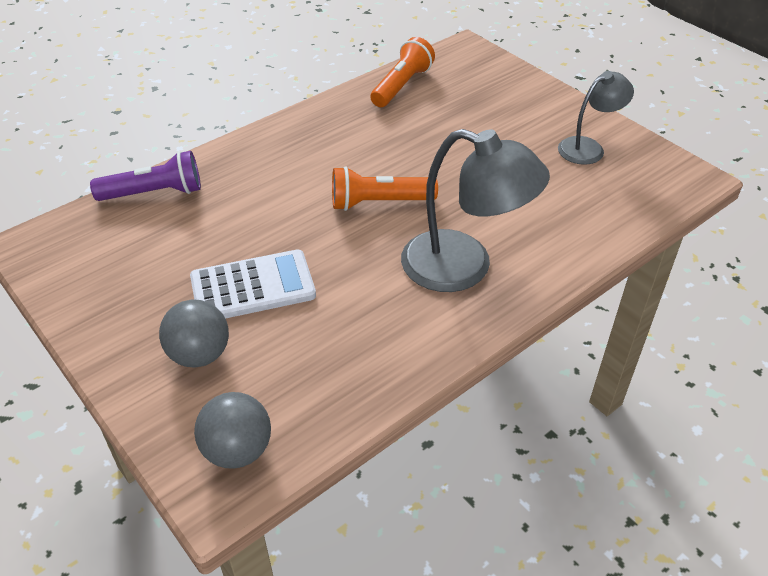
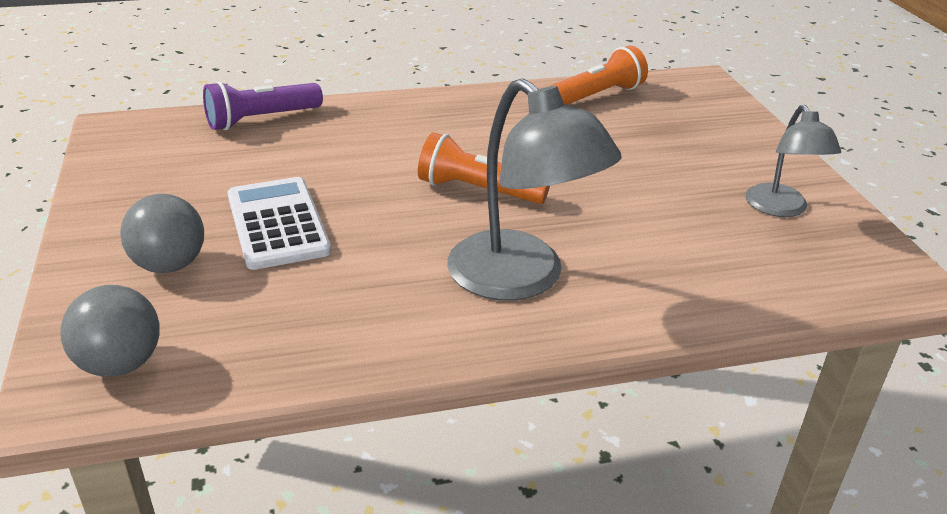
camera: 25 degrees right, 10 degrees down
purple flashlight [90,151,201,201] -> purple flashlight turned 135 degrees clockwise [203,81,323,130]
white calculator [190,249,316,319] -> white calculator turned 120 degrees counterclockwise [227,177,331,270]
grey lamp [558,71,634,165] -> grey lamp turned 90 degrees clockwise [745,105,841,217]

